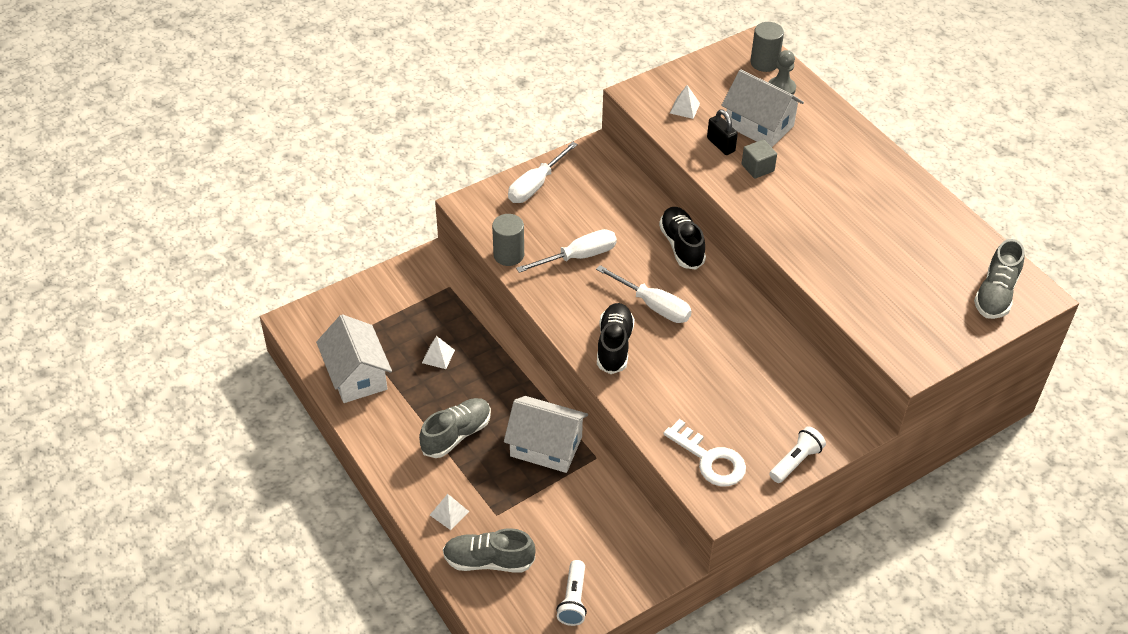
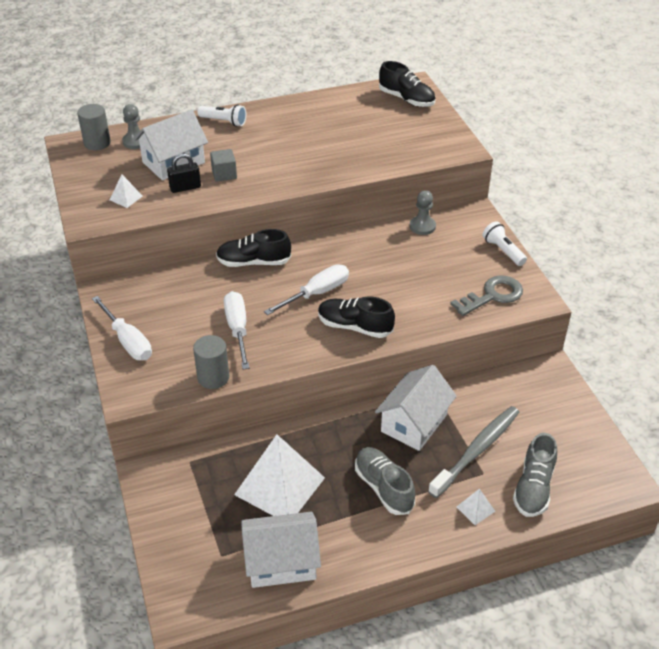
camera: 75 degrees left, 5 degrees down
white pyramid [422,336,455,369] -> white pyramid [234,434,325,516], size x2.42
white flashlight [556,560,587,626] -> white flashlight moved to [197,104,246,127]
white key [663,419,746,486] -> grey key [450,275,523,316]
grey shoe [974,239,1025,319] -> black shoe [379,61,436,107]
none -> grey pawn [410,190,436,235]
none -> grey toothbrush [428,406,519,498]

